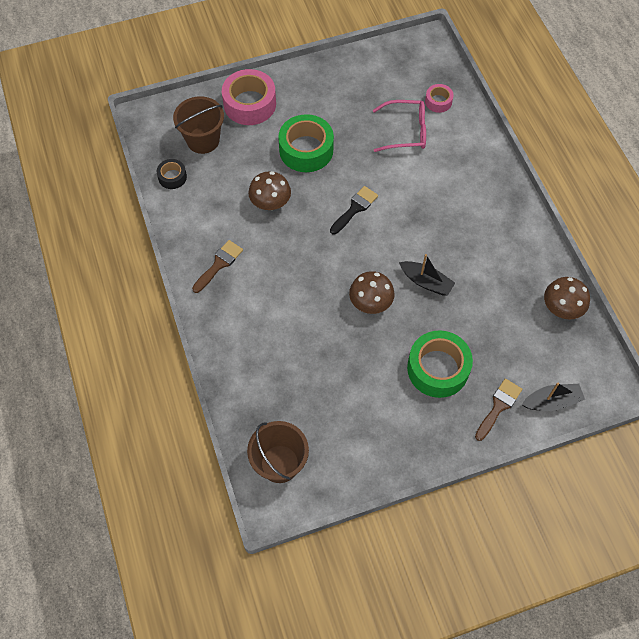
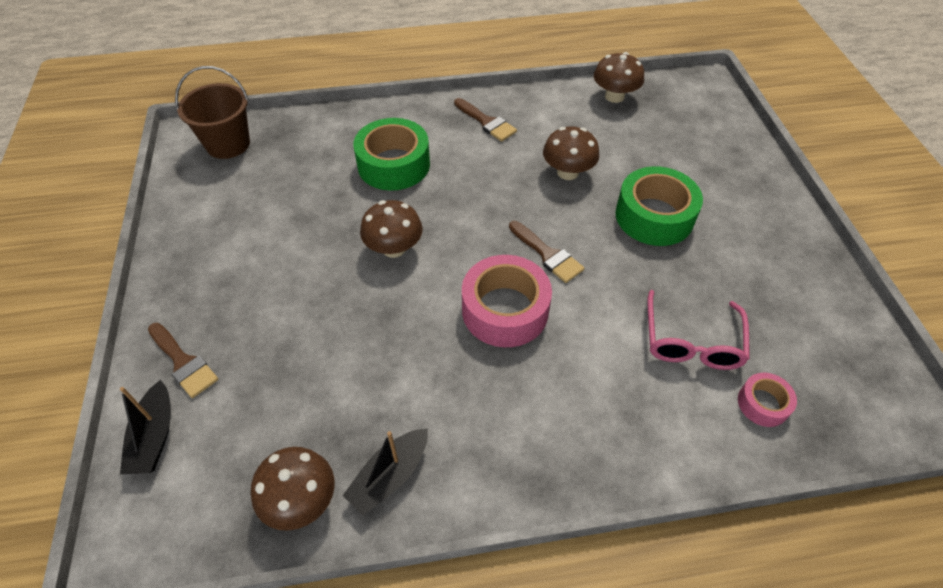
camera: 100 degrees right, 10 degrees down
black tape [156,159,187,189] -> brown mushroom [594,52,644,103]
brown bucket [173,96,224,154] -> none
pink tape [222,69,276,125] -> pink tape moved to [462,255,552,347]
black brush [330,186,378,234] -> brown brush [509,221,585,283]
black boat [399,254,455,296] -> black boat moved to [343,429,428,515]
green tape [407,331,473,398] -> green tape moved to [353,118,430,191]

